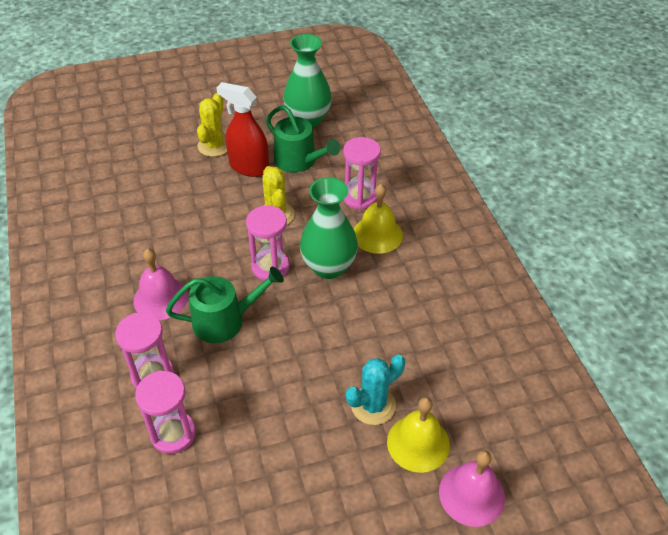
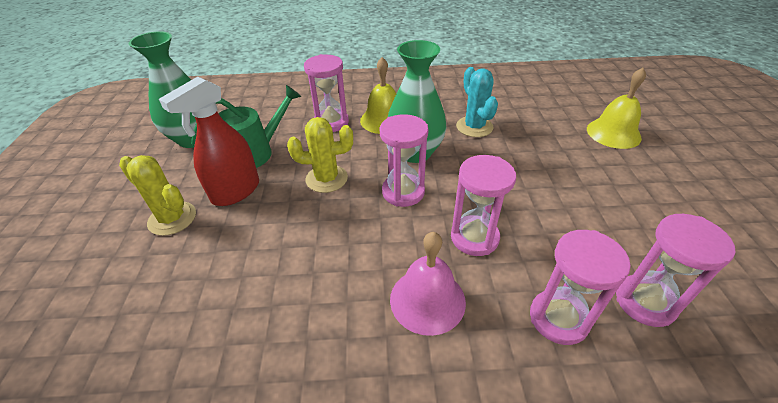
camera: 75 degrees left, 5 degrees down
green watering can [166,267,284,343] -> pink hourglass [451,155,516,256]
turquoise cactus [346,354,405,425] -> turquoise cactus moved to [456,67,498,137]
pink bell [439,450,505,527] -> none

